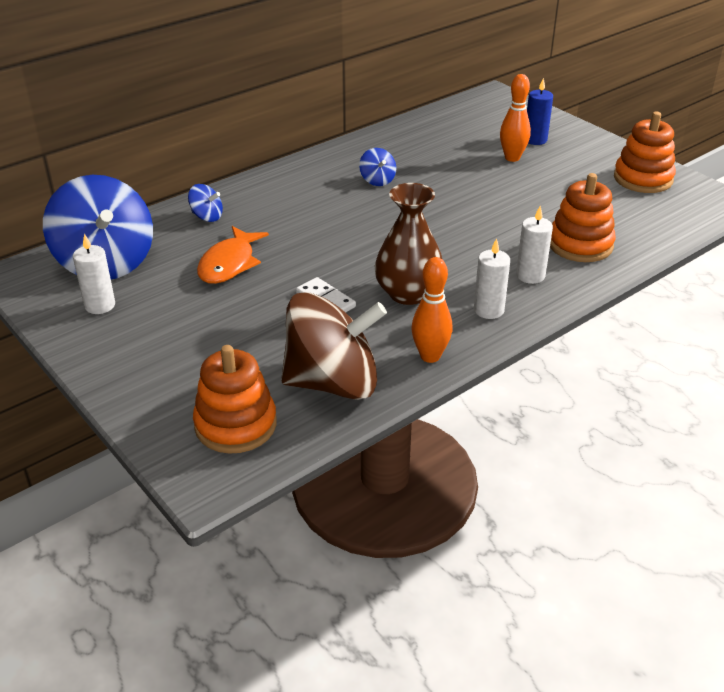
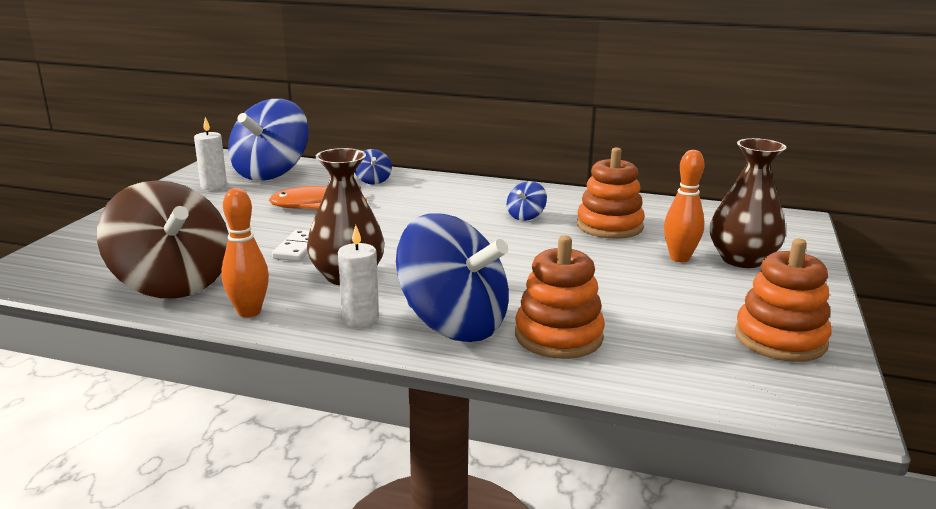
camera: 55 degrees right, 15 degrees down
orange stacking toy [193,345,277,454] -> orange stacking toy moved to [577,147,645,239]
white candle [516,206,553,284] -> blue spinning top [396,214,509,342]
blue candle [527,78,553,145] -> brown vase [710,138,786,268]

